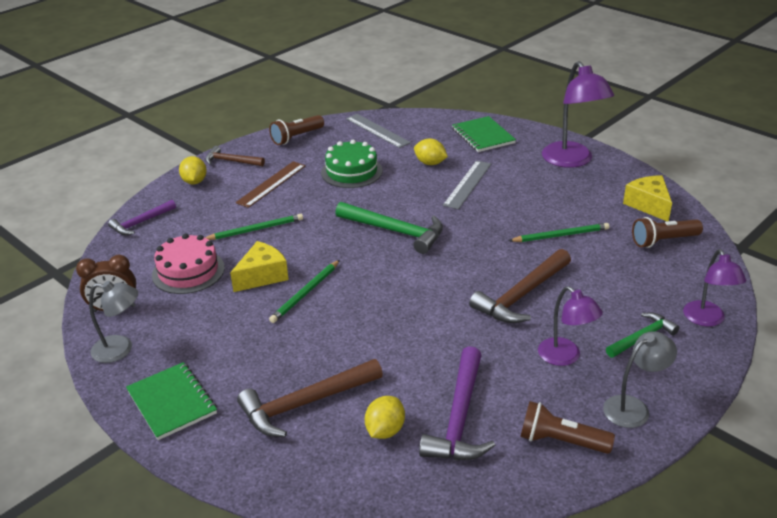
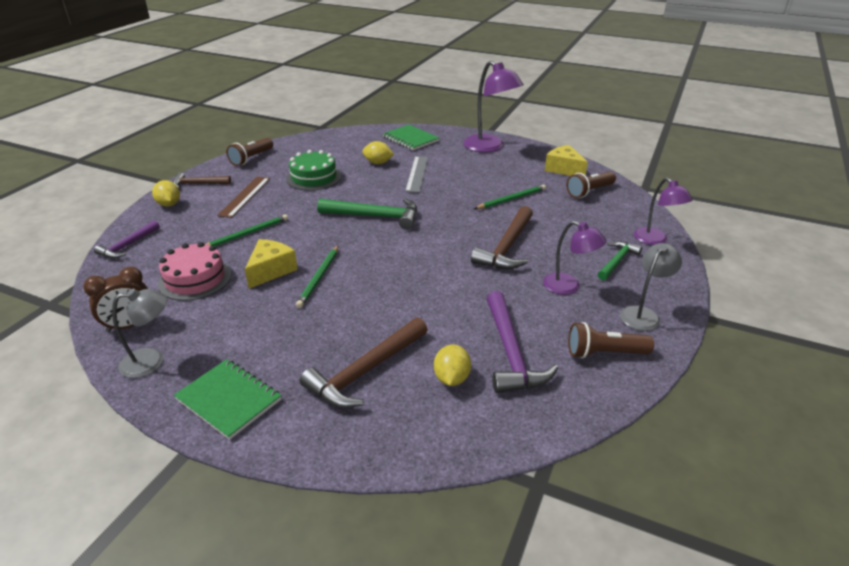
camera: 20 degrees left, 0 degrees up
grey ruler [346,114,411,148] -> none

